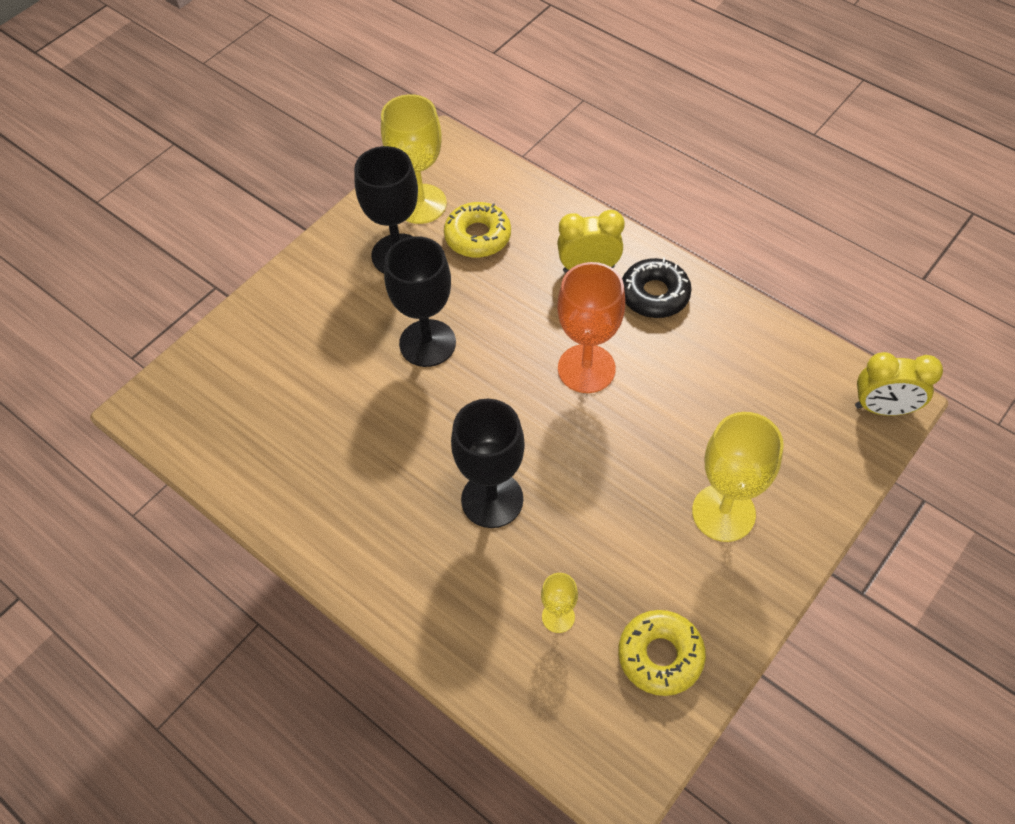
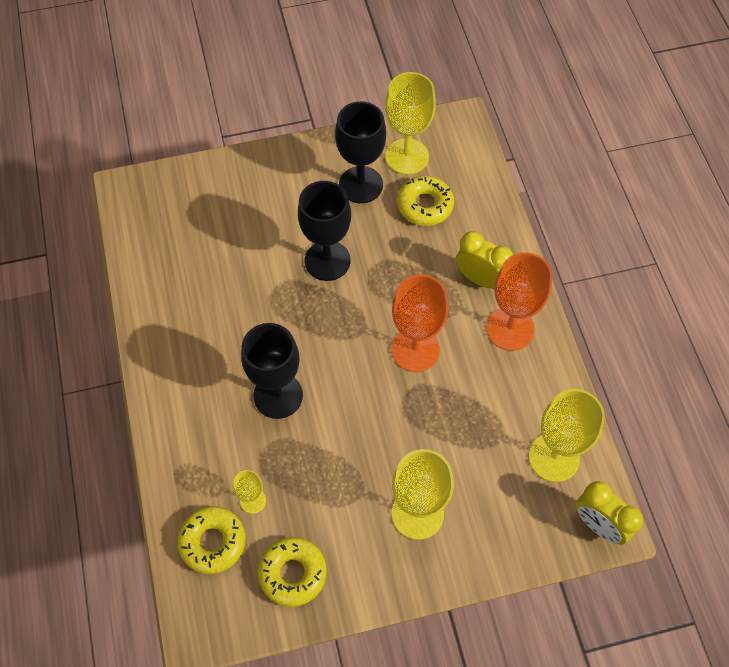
camera: 35 degrees right, 5 degrees up
black donut [622,258,692,318] -> orange goblet [486,252,552,351]
none -> yellow donut [177,506,246,574]
none -> yellow goblet [529,389,605,482]

